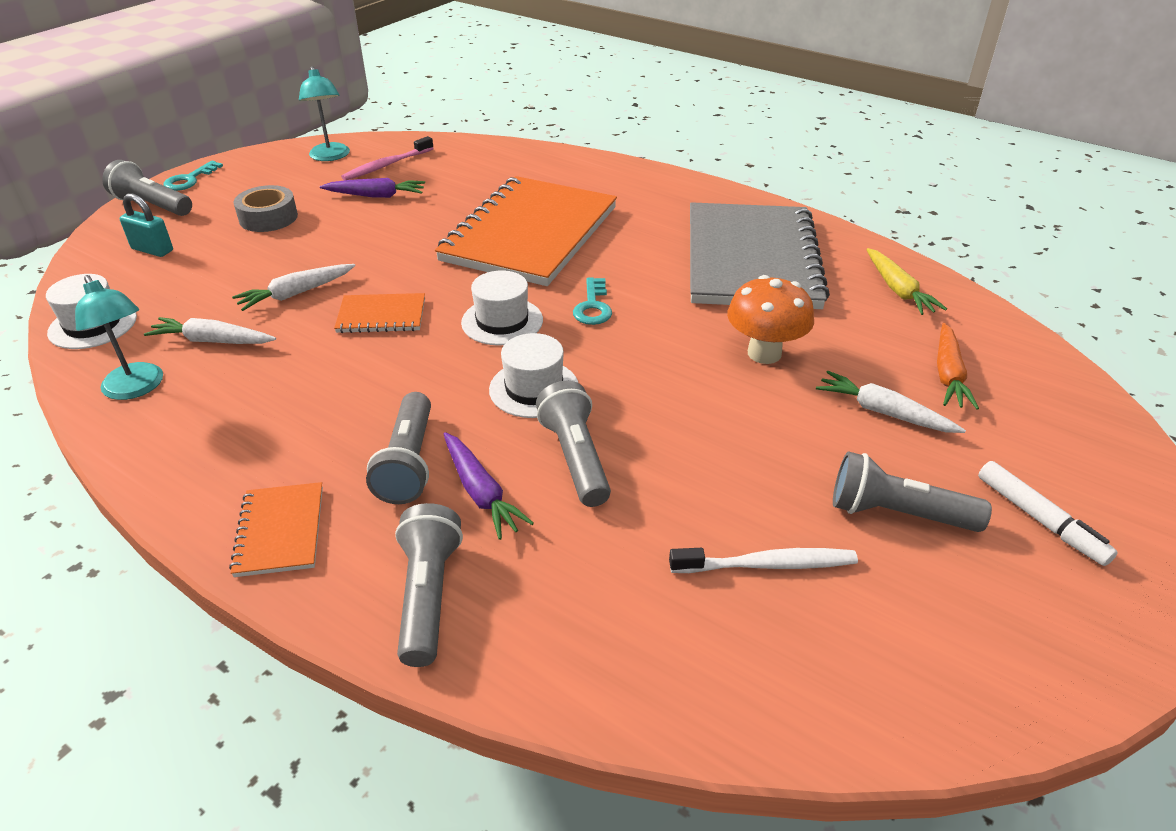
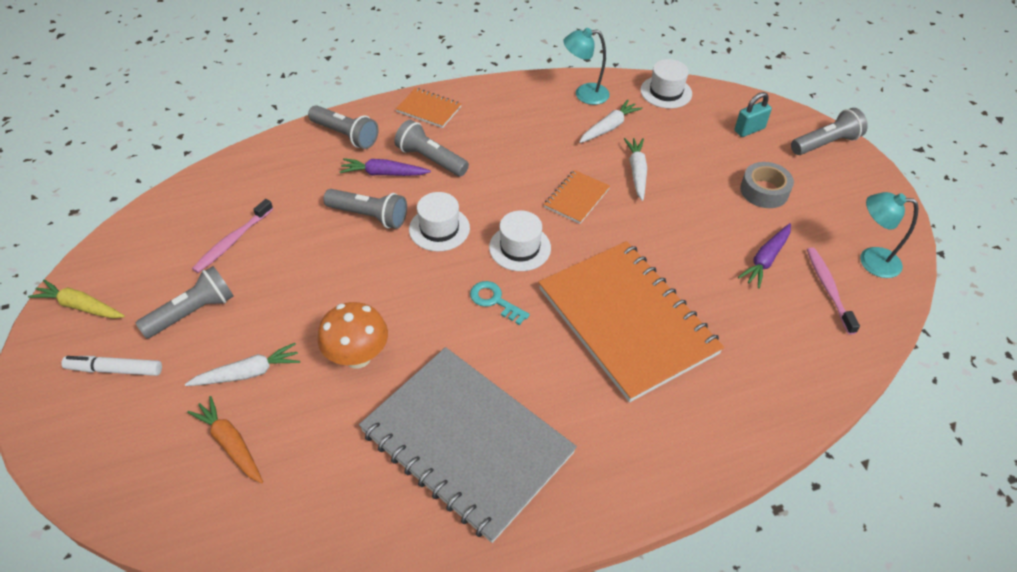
camera: 125 degrees right, 10 degrees up
turquoise key [163,161,223,191] -> none
white toothbrush [669,548,858,573] -> pink toothbrush [192,199,273,273]
yellow carrot [866,248,947,315] -> yellow carrot moved to [28,280,125,319]

